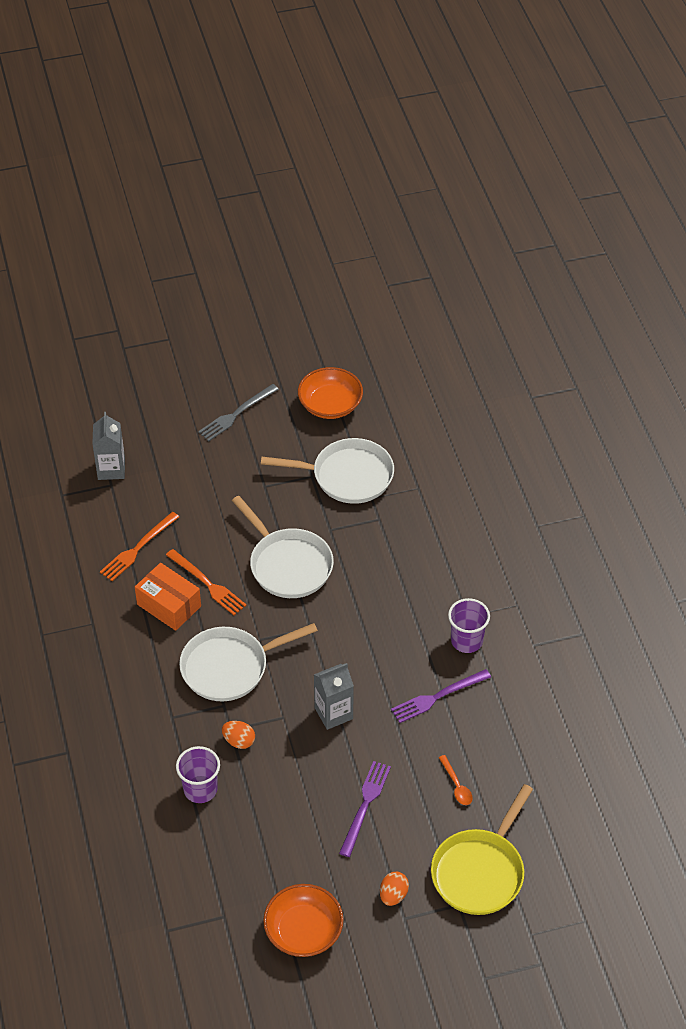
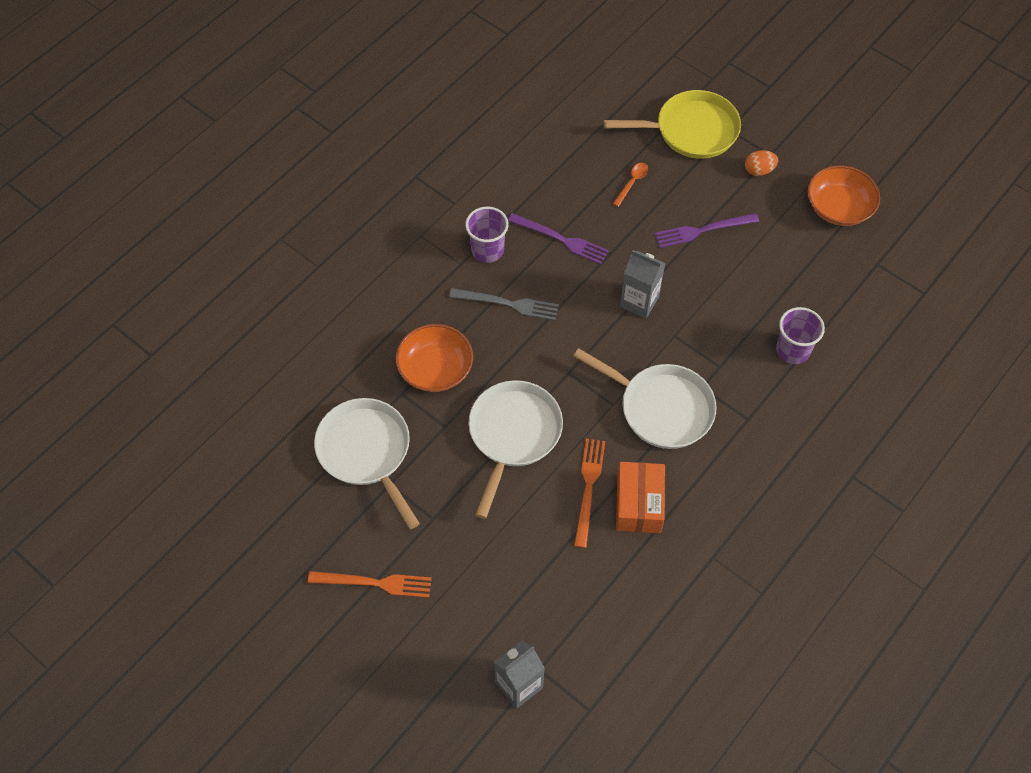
camera: 125 degrees left, 10 degrees up
orange fork [100,512,179,581] -> orange fork moved to [308,571,432,598]
grey fork [198,384,279,441] -> grey fork moved to [449,288,559,321]
orange egg [222,721,255,749] -> none
orange bowl [298,367,363,419] -> orange bowl moved to [396,324,473,392]

